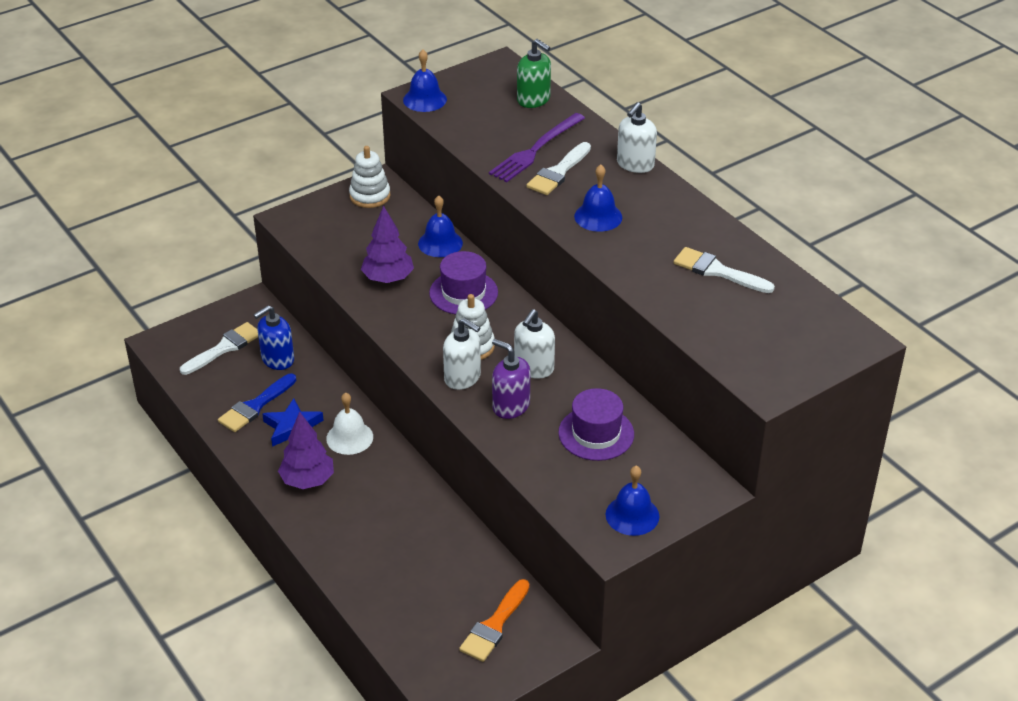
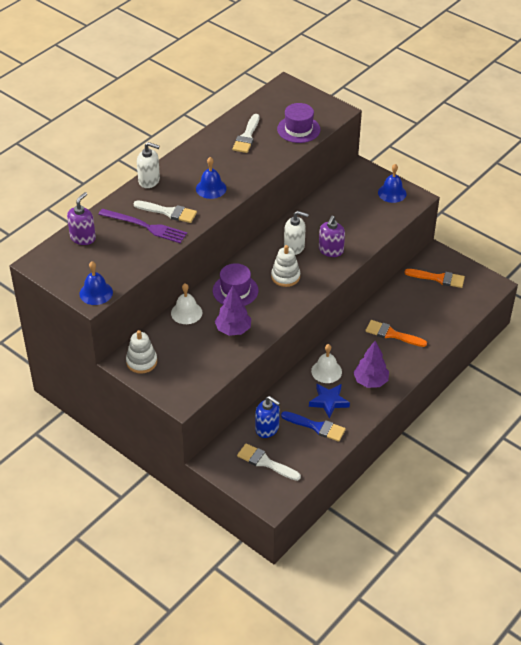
camera: 105 degrees left, 5 degrees up
blue bell [418,195,463,257] -> white bell [171,283,202,324]
white soap dispenser [443,318,481,390] -> none
green soap dispenser [517,39,551,108] -> purple soap dispenser [67,192,96,245]
purple hat [558,388,634,461] -> purple hat moved to [277,103,320,143]
none -> orange brush [365,320,427,347]

